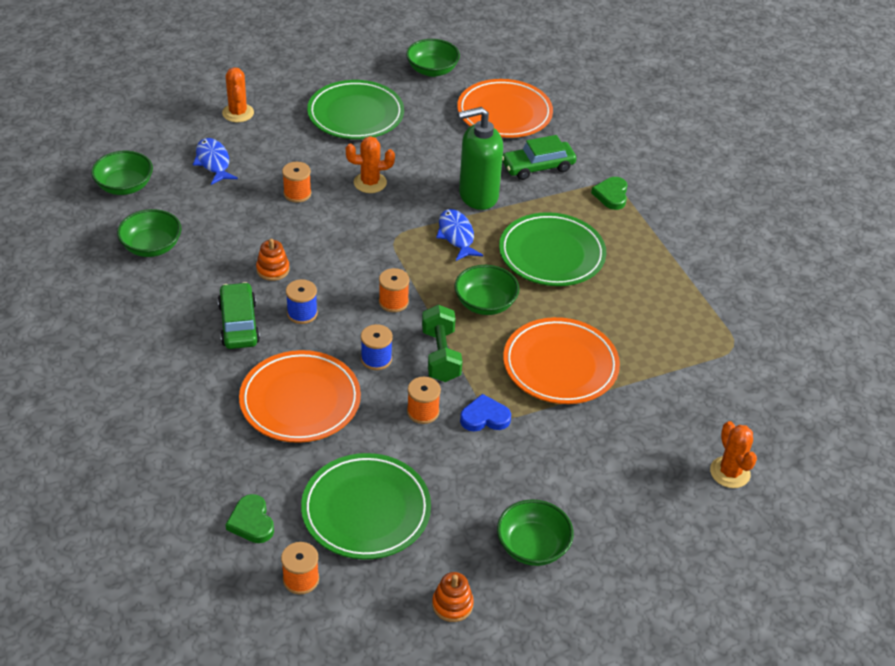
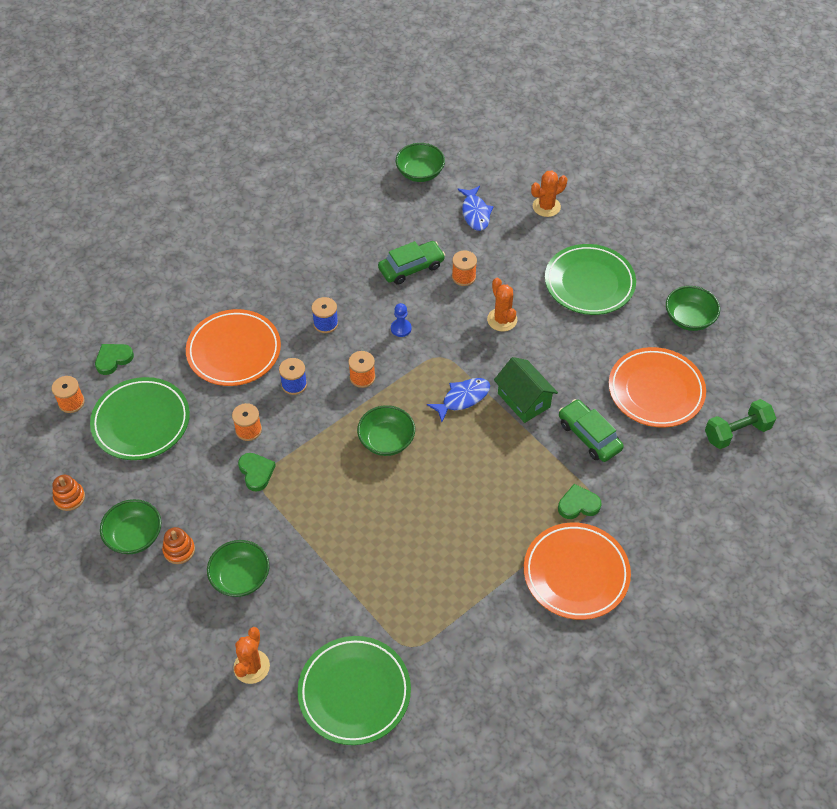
camera: 75 degrees right, 10 degrees up
green bowl [117,209,182,257] -> green bowl moved to [207,540,269,597]
blue fish [193,138,238,185] -> blue fish turned 120 degrees clockwise [458,186,493,231]
green car [218,282,260,349] -> green car moved to [378,241,445,285]
orange stacking toy [256,239,290,281] -> orange stacking toy moved to [162,527,195,564]
green dumbbell [422,305,462,382] -> green dumbbell moved to [705,399,776,449]
green soap dispenser [458,107,503,210] -> green house [494,357,558,423]
blue heart [460,394,511,432] -> green heart [238,453,276,492]
green plate [499,212,606,286] -> green plate moved to [297,636,411,745]
orange plate [503,317,620,404] -> orange plate moved to [524,522,631,620]
orange cactus [710,421,757,488] -> orange cactus turned 45 degrees counterclockwise [233,627,270,684]
none -> blue pawn [391,303,411,337]

